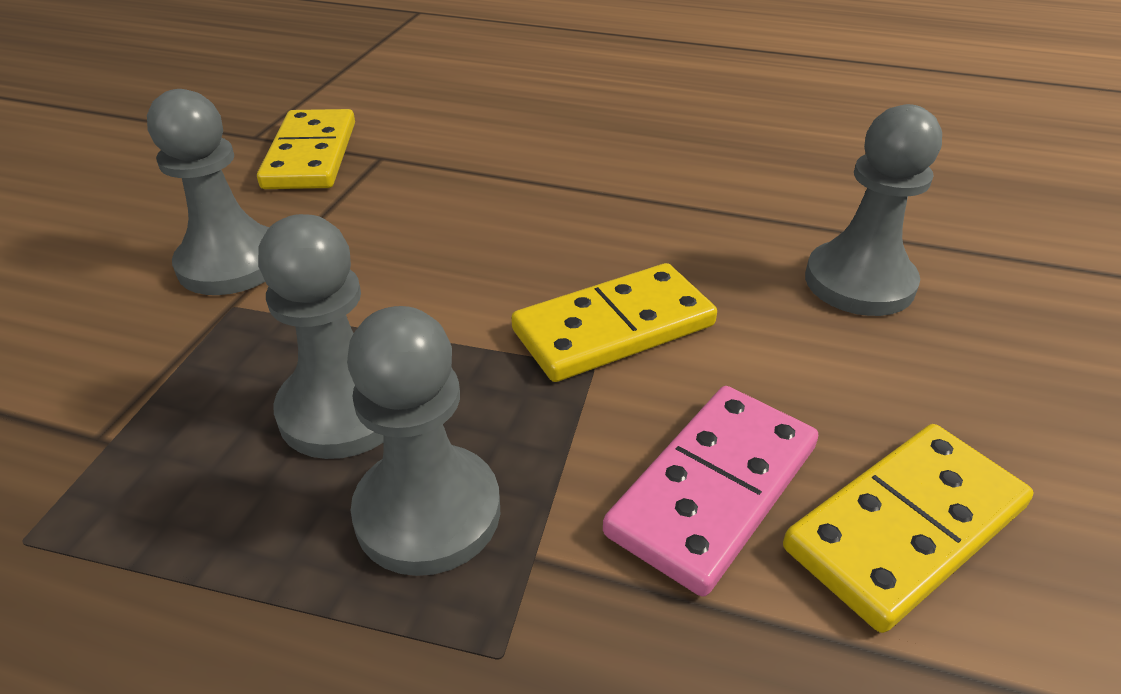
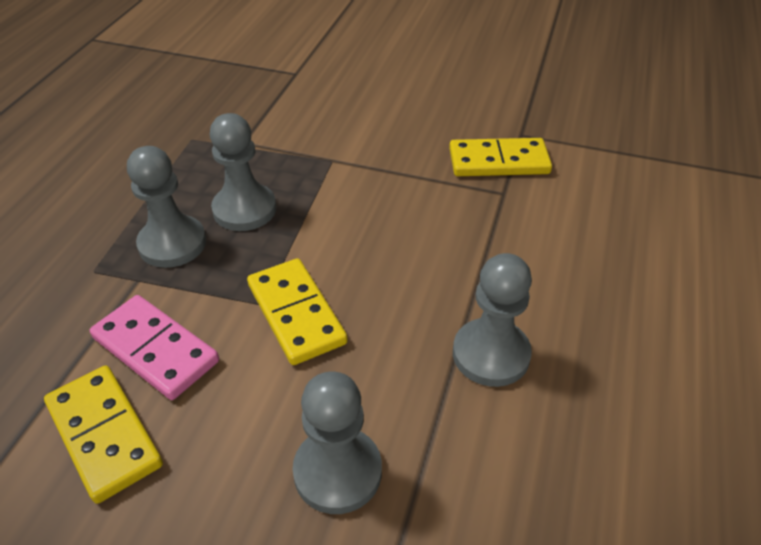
camera: 90 degrees right, 5 degrees up
grey pawn [147,89,269,295] -> grey pawn moved to [453,253,532,387]

